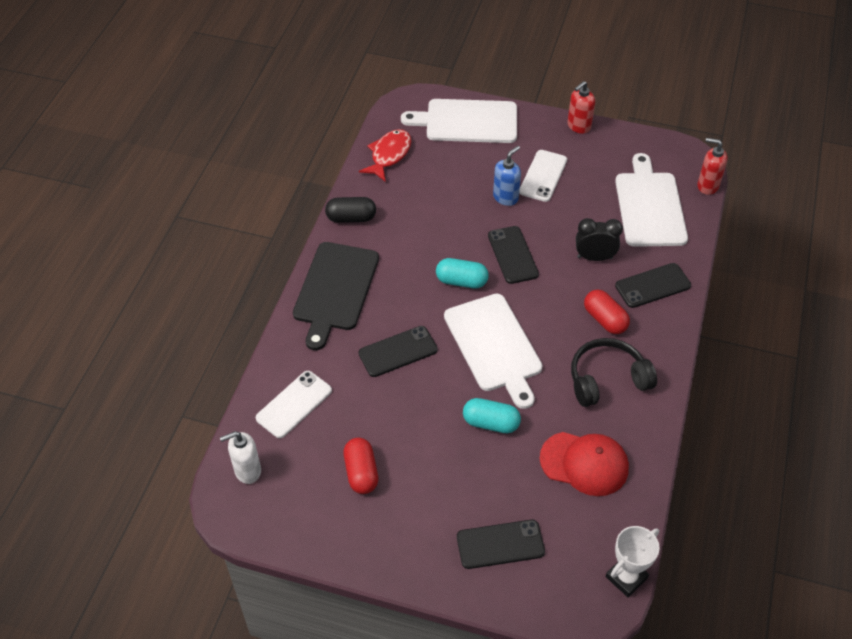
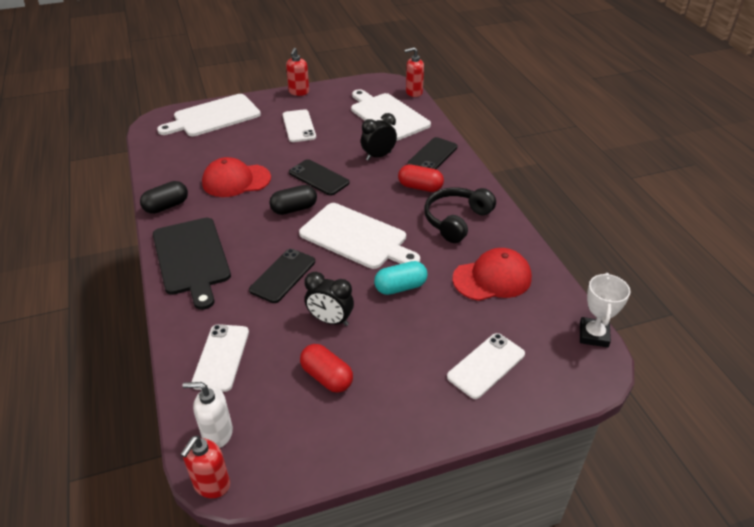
camera: 35 degrees left, 10 degrees down
white soap dispenser [220,431,261,484] -> white soap dispenser turned 60 degrees clockwise [182,382,233,448]
red fish [359,129,411,182] -> none
turquoise capsule [436,258,489,288] -> black capsule [269,185,317,215]
black phone [457,520,545,569] -> white phone [447,333,525,399]
blue soap dispenser [493,146,521,206] -> none
none -> red soap dispenser [180,436,230,498]
none -> red cap [202,157,271,197]
none -> black clock [305,272,354,326]

